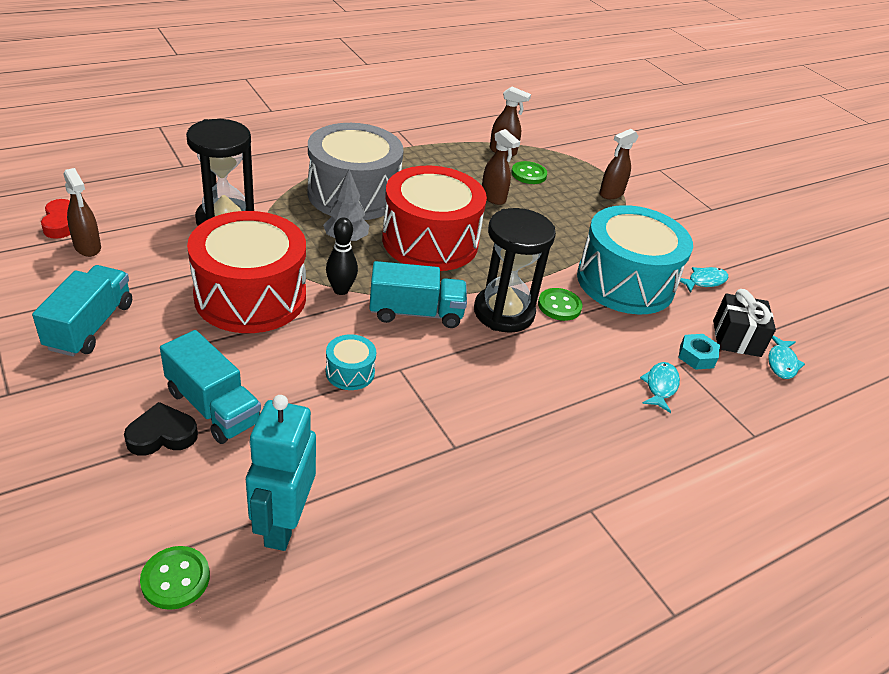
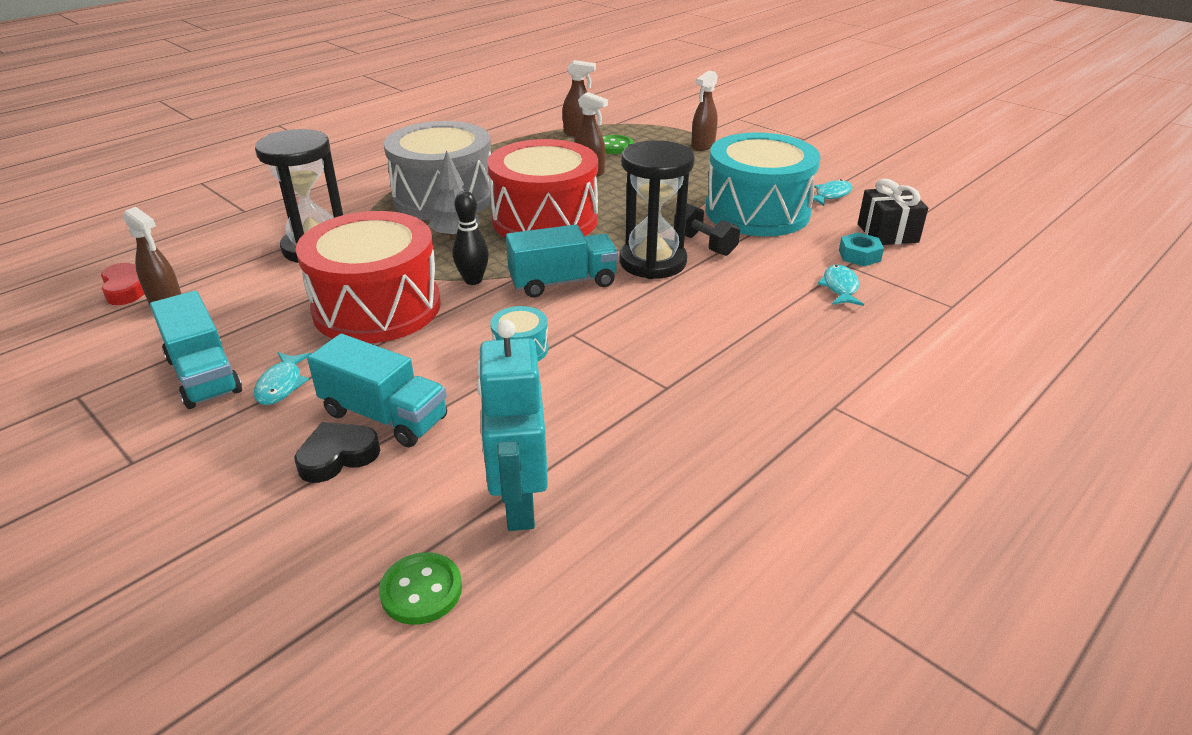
camera: 10 degrees left, 5 degrees down
turquoise truck [32,265,132,357] -> turquoise truck turned 150 degrees clockwise [150,291,242,409]
green button [538,288,583,321] -> black dumbbell [674,203,740,256]
turquoise fish [768,336,805,379] -> turquoise fish moved to [254,352,311,405]

